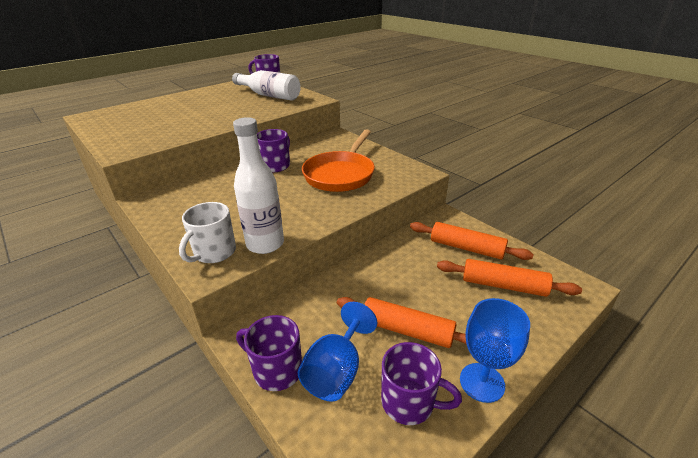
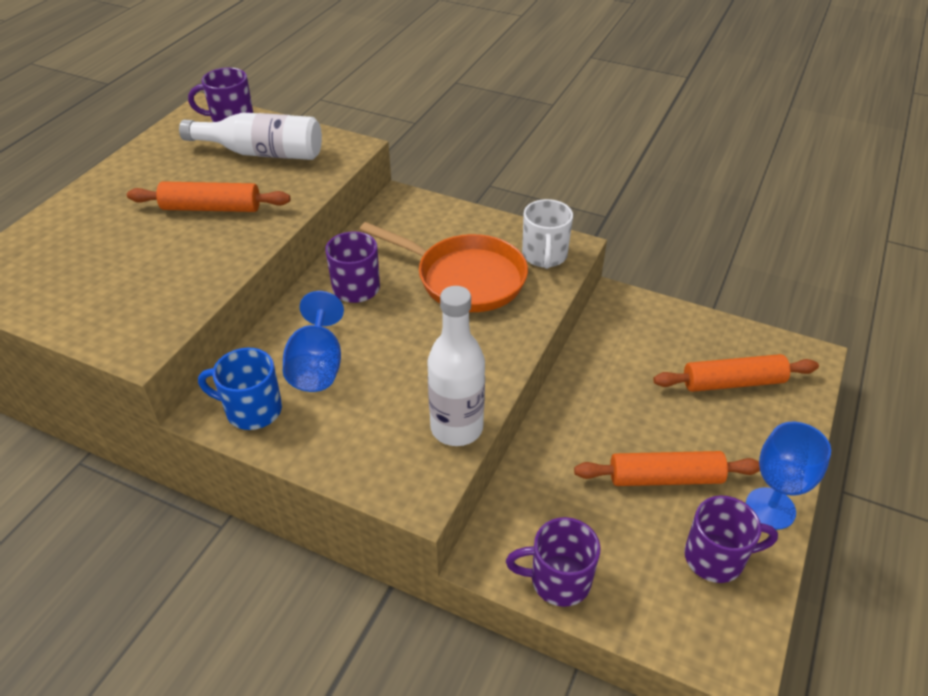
camera: 25 degrees left, 10 degrees up
white mug [179,202,236,263] -> white mug moved to [522,199,573,269]
blue goblet [298,302,377,402] -> blue goblet moved to [283,291,344,392]
orange pan [302,129,375,192] -> orange pan turned 60 degrees counterclockwise [359,222,528,312]
orange rolling pin [410,222,534,260] -> orange rolling pin moved to [127,181,290,212]
none -> blue mug [198,348,282,430]

